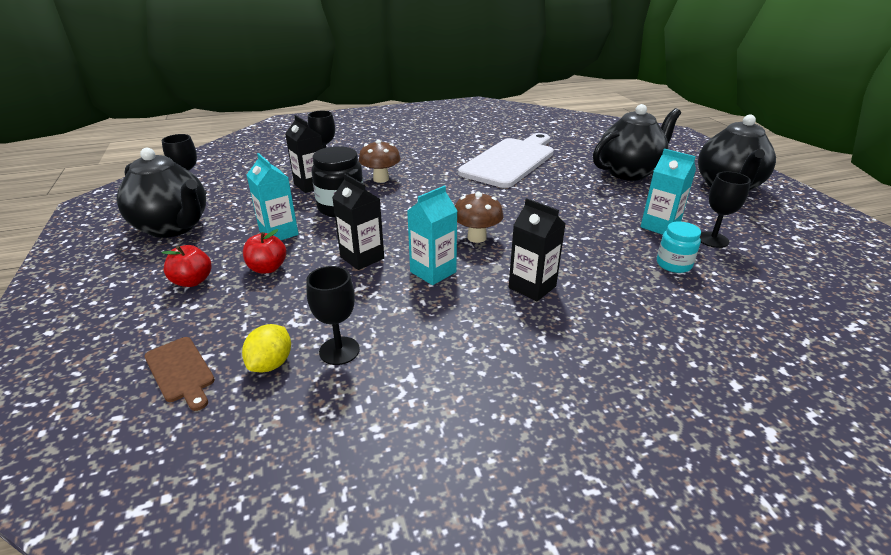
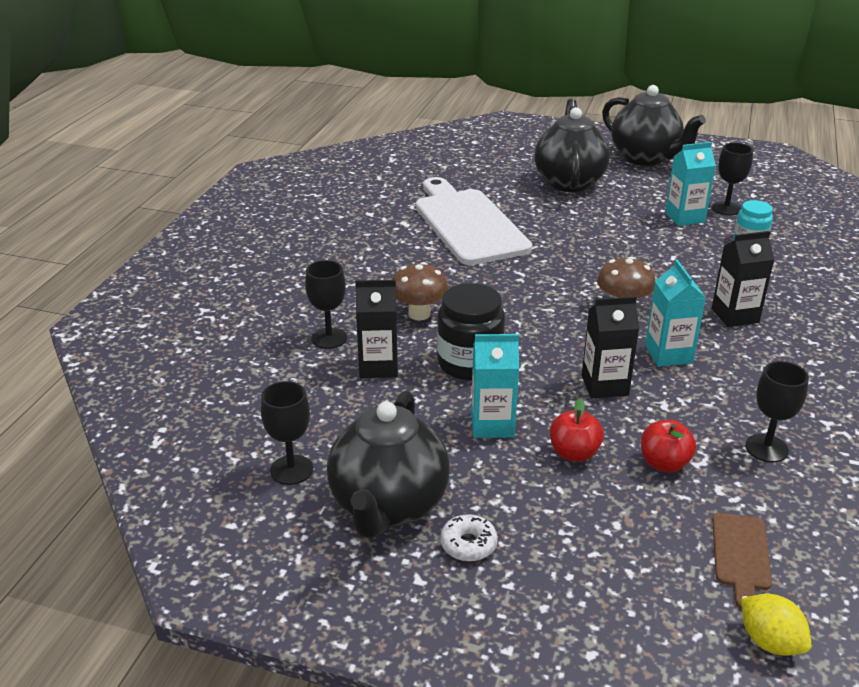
camera: 55 degrees left, 0 degrees up
black teapot [117,148,206,238] -> black teapot turned 120 degrees clockwise [327,390,450,538]
brown cutting board [144,337,215,411] -> brown cutting board turned 105 degrees clockwise [712,513,772,610]
red apple [162,245,211,287] -> red apple moved to [641,419,696,472]
yellow lemon [242,324,291,372] -> yellow lemon moved to [741,594,811,656]
none -> white donut [440,514,498,561]

